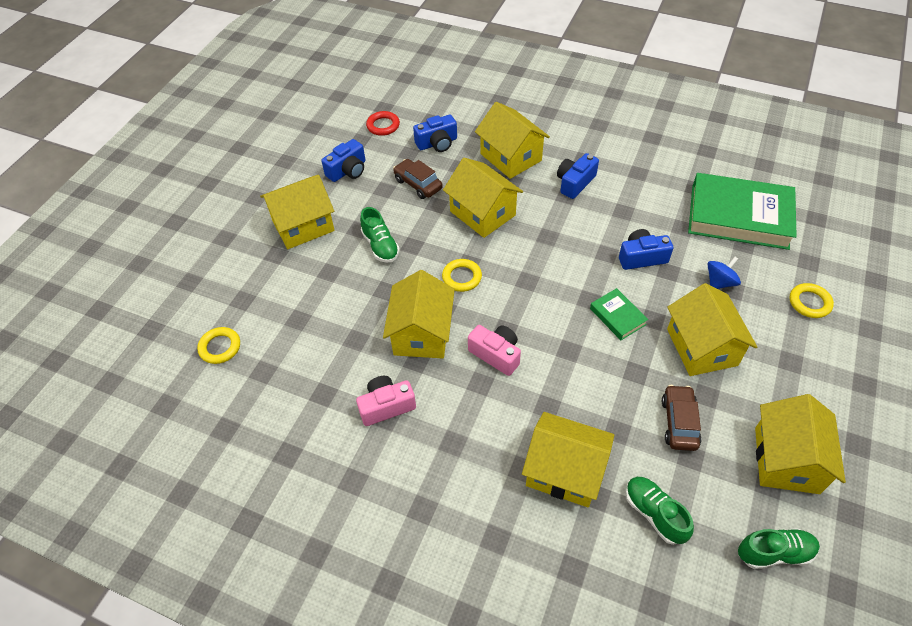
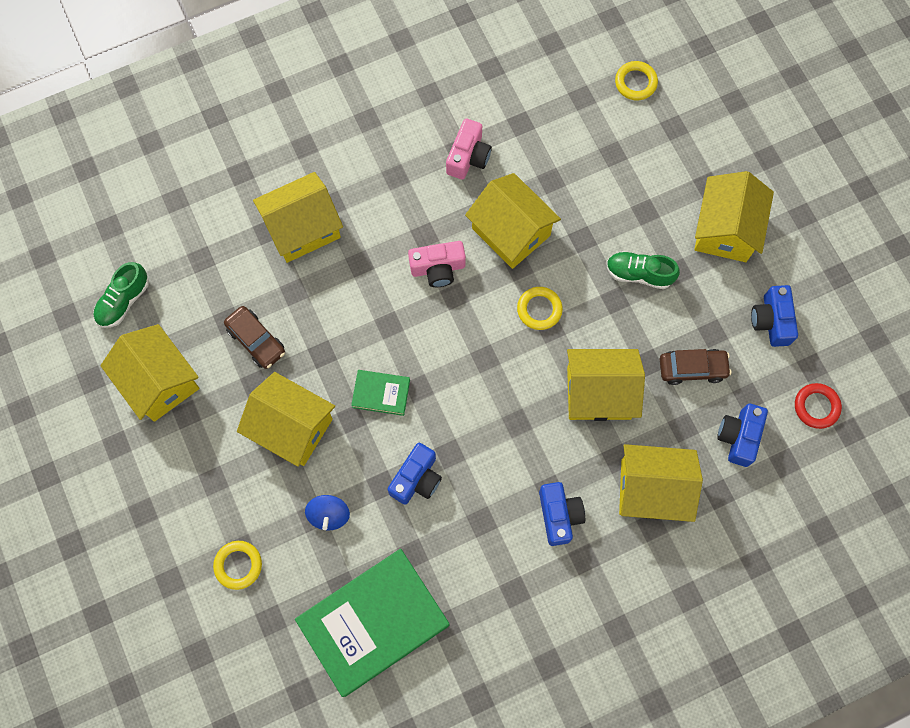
camera: 130 degrees right, 20 degrees up
green shoe [626,477,694,545] -> none

